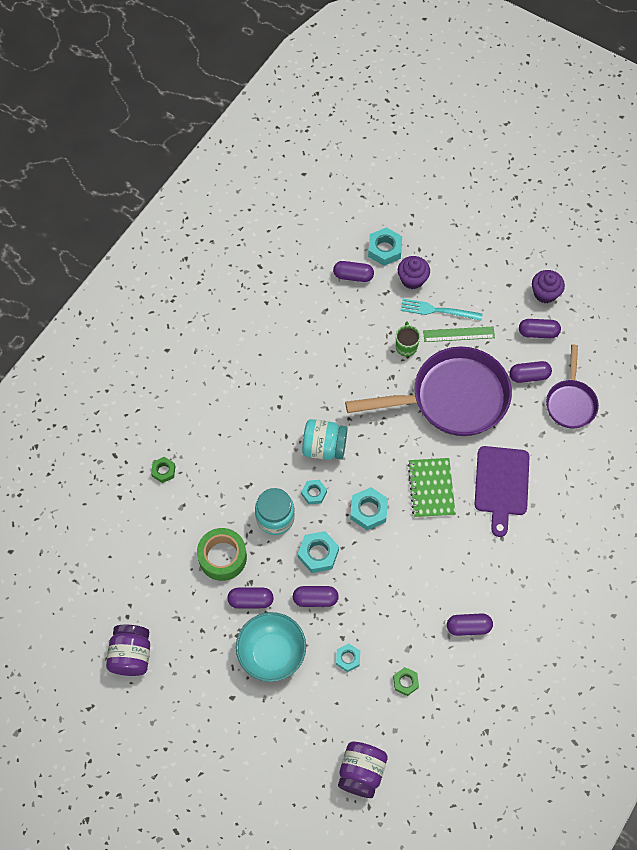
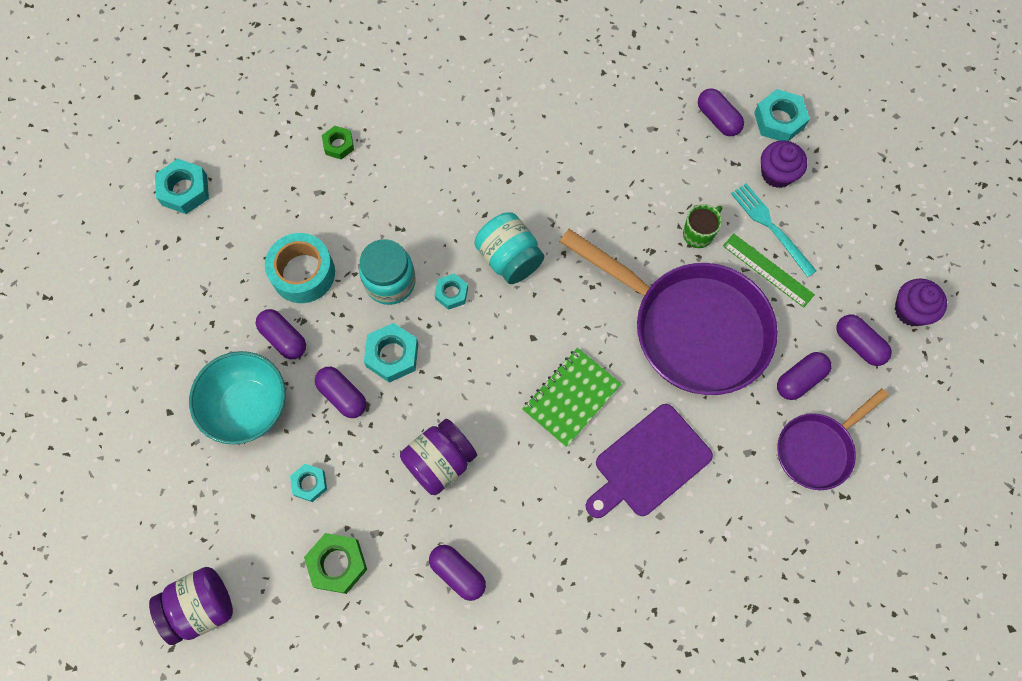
camera: 45 degrees right, 5 degrees up
purple jar [106,625,150,676] -> purple jar moved to [400,419,477,495]
green tape [197,528,247,581] -> turquoise tape [265,233,335,303]
turquoise nut [350,487,388,530] -> turquoise nut moved to [155,159,209,214]
green nut [393,667,419,696] -> green nut [304,533,367,594], size x1.59
purple capsule [509,361,552,383] -> purple capsule turned 75 degrees counterclockwise [777,352,831,400]

